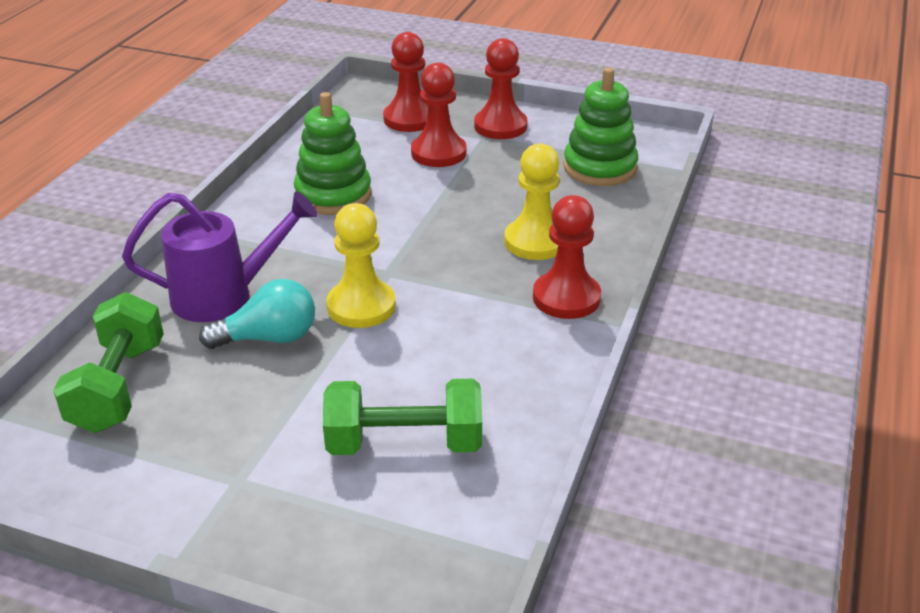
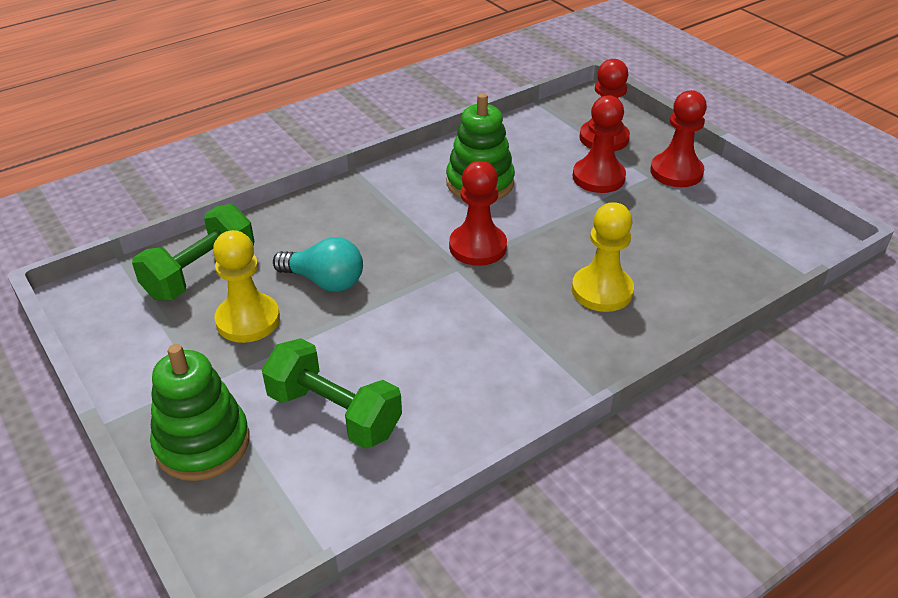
camera: 35 degrees right, 5 degrees up
purple watering can [122,191,318,322] -> none
yellow pawn [327,203,396,328] -> yellow pawn moved to [213,230,280,343]
red pawn [533,195,601,319] -> red pawn moved to [449,161,507,266]
green stacking toy [563,67,638,186] -> green stacking toy moved to [150,344,250,481]

